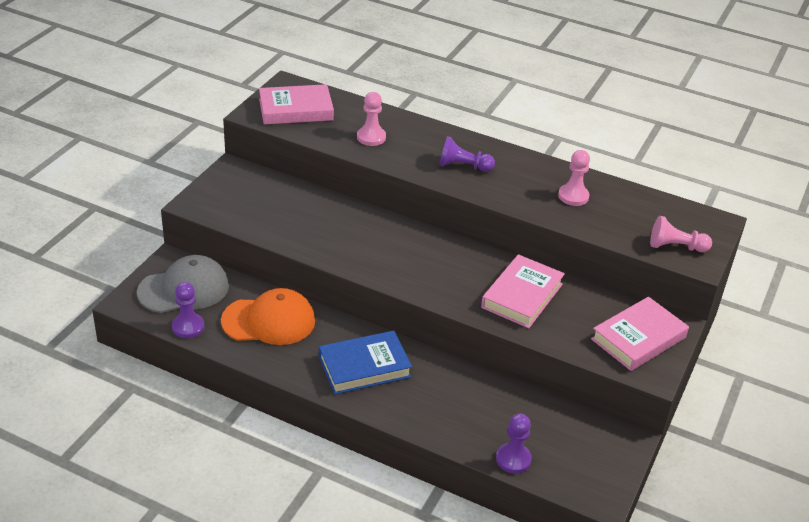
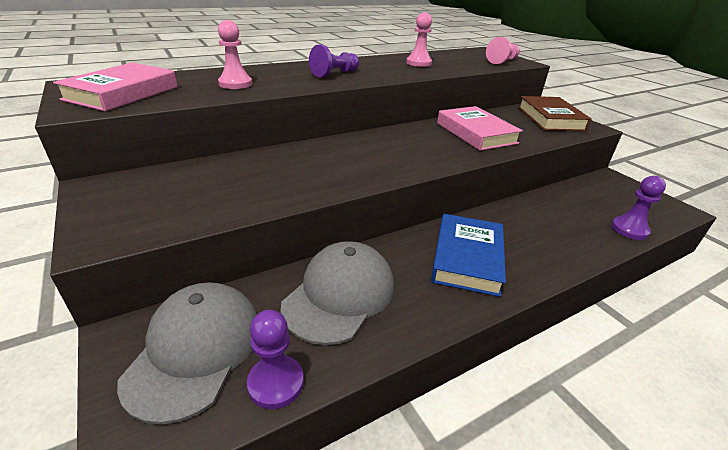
camera: 55 degrees left, 5 degrees down
orange cap [221,288,315,345] -> grey cap [280,241,394,345]
pink book [591,297,689,371] -> brown book [518,96,592,131]

